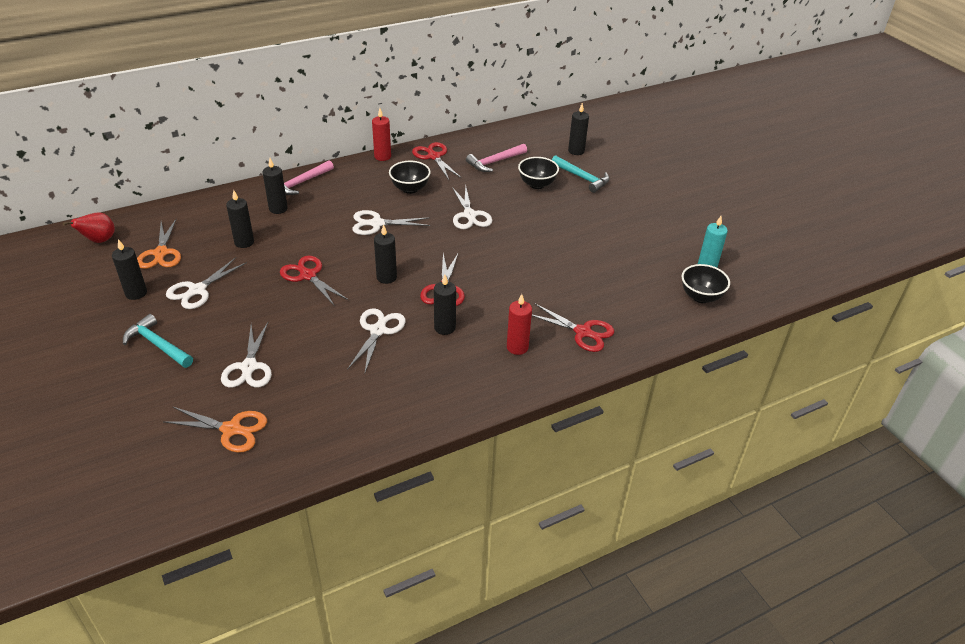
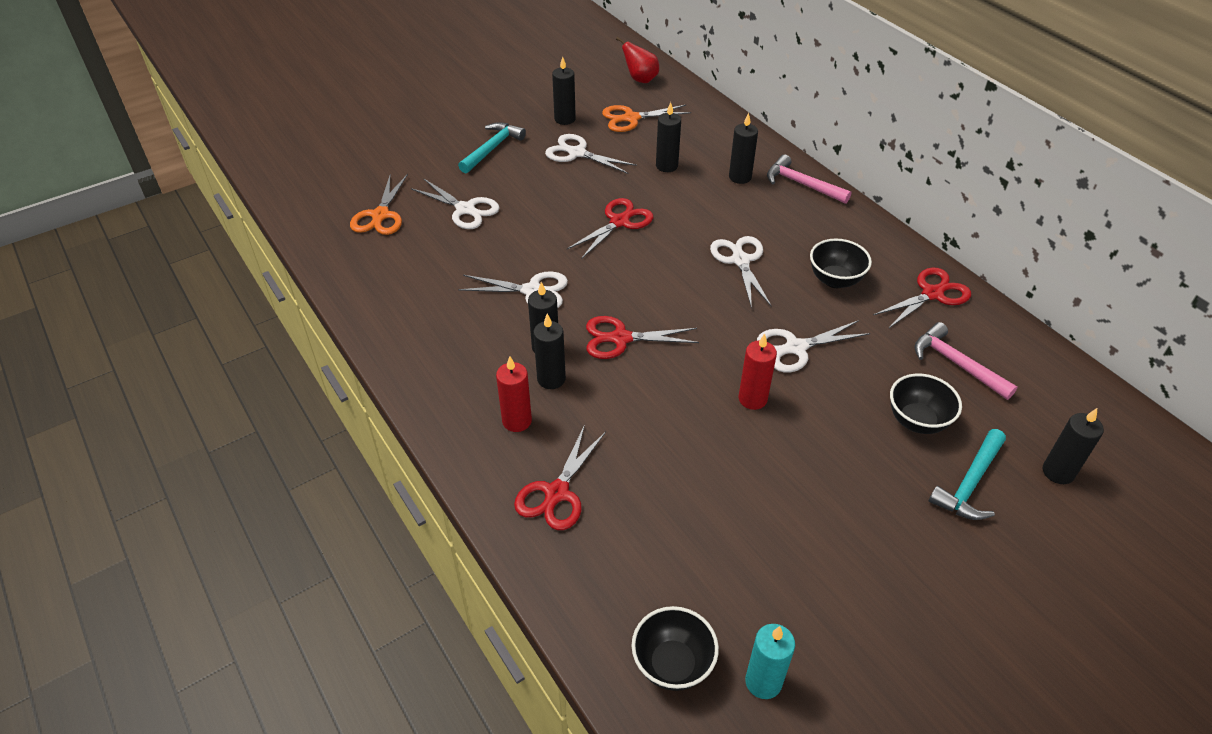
camera: 85 degrees right, 5 degrees up
white scissors [221,322,272,388] -> white scissors turned 135 degrees counterclockwise [411,178,500,229]
red candle [372,108,391,161] -> red candle moved to [739,334,777,410]
black candle [374,224,397,284] -> black candle moved to [533,314,566,389]

